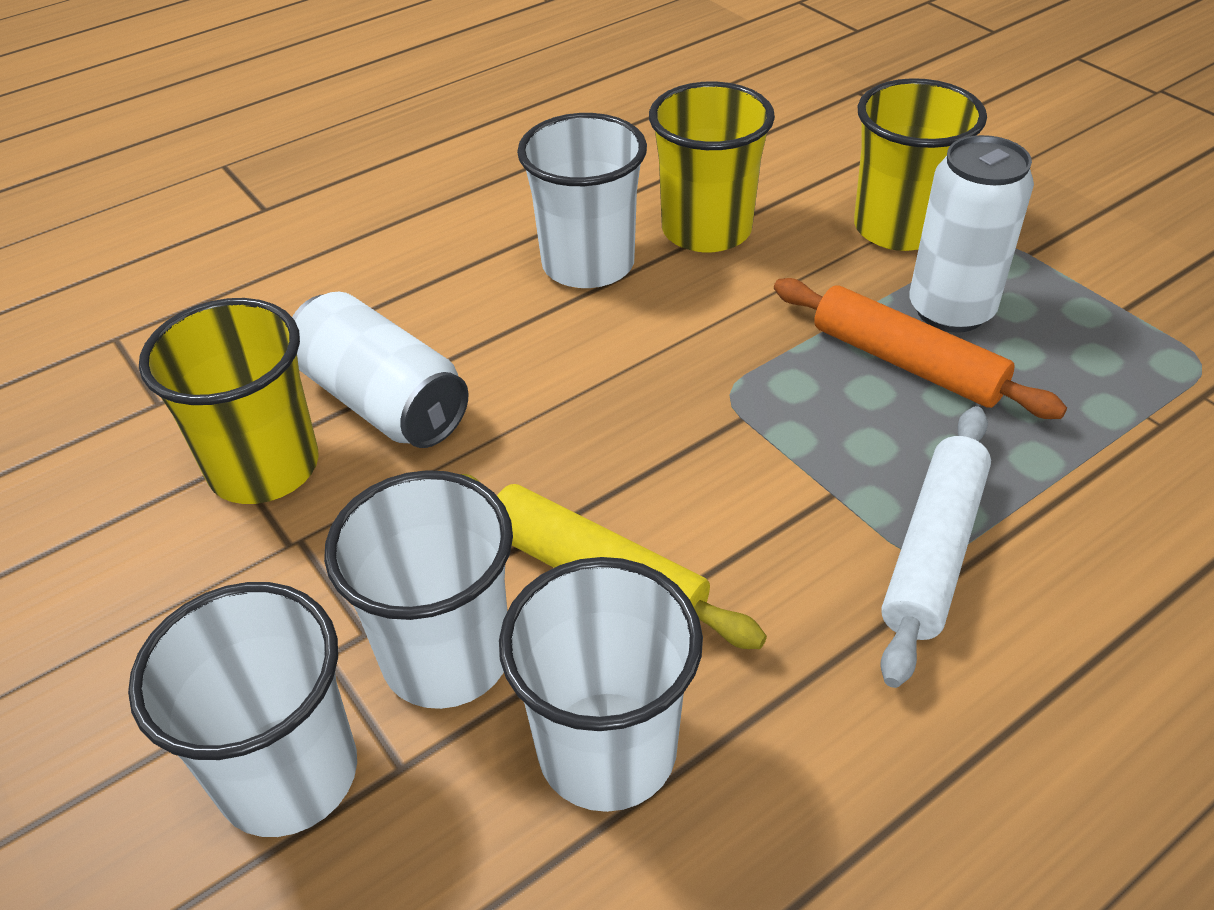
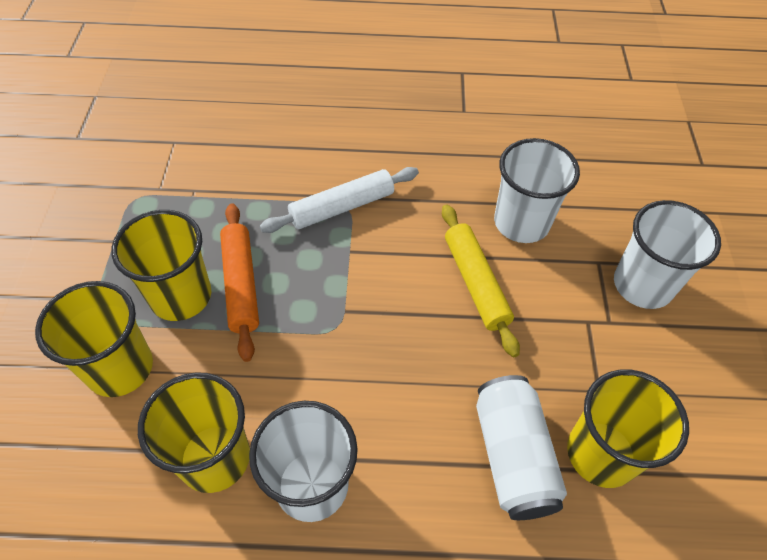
camera: 145 degrees left, 10 degrees up
white cup [324,470,513,709] -> none
white can [909,135,1034,333] -> yellow cup [111,210,211,321]

